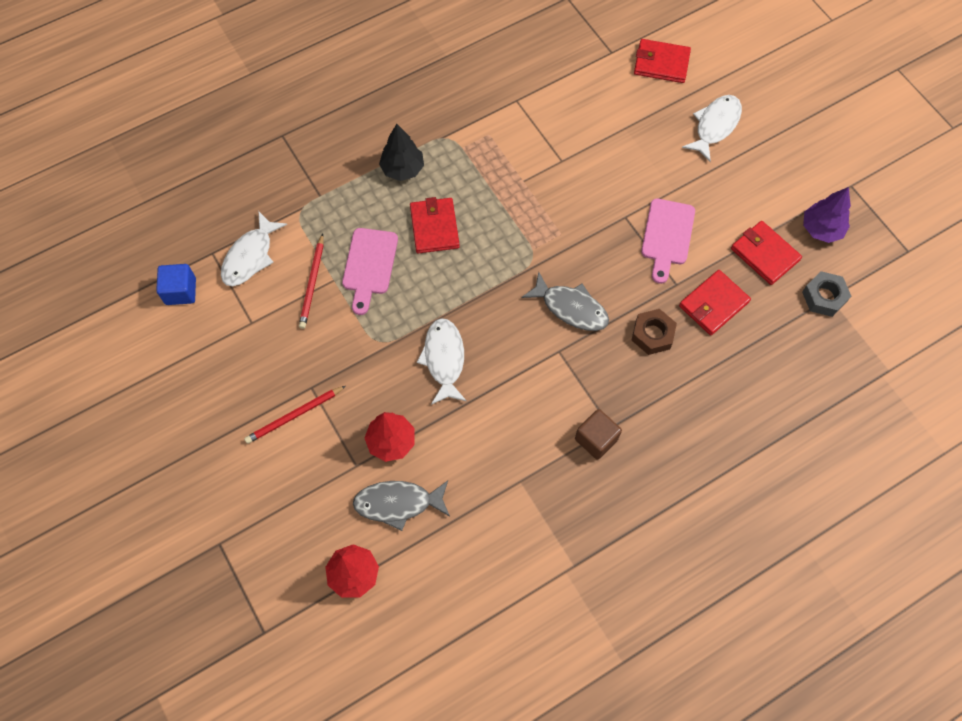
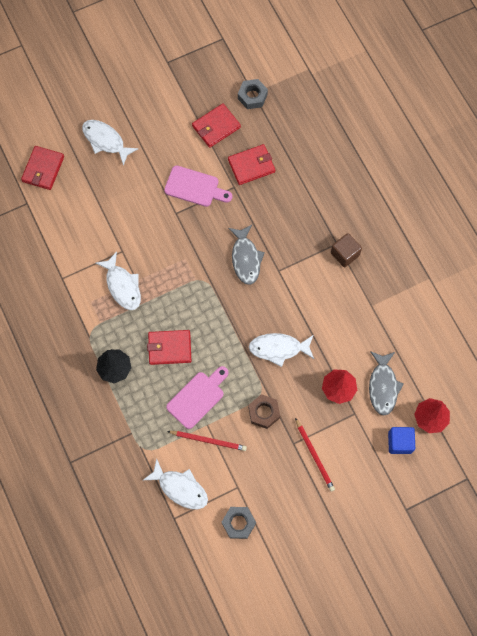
camera: 85 degrees left, 5 degrees up
blue cube [156,264,196,305] -> blue cube moved to [388,427,415,454]
pink cutting board [342,228,398,315] -> pink cutting board turned 60 degrees counterclockwise [166,366,229,429]
grey fish [522,271,609,331] -> grey fish turned 135 degrees clockwise [228,225,265,285]
brown nut [632,309,677,355] -> brown nut moved to [248,394,280,429]
red wallet [679,270,751,335] -> red wallet turned 75 degrees counterclockwise [228,144,275,185]
purple tree [803,187,851,243] -> none
none -> white fish [96,252,141,310]
none -> grey nut [222,507,256,539]

